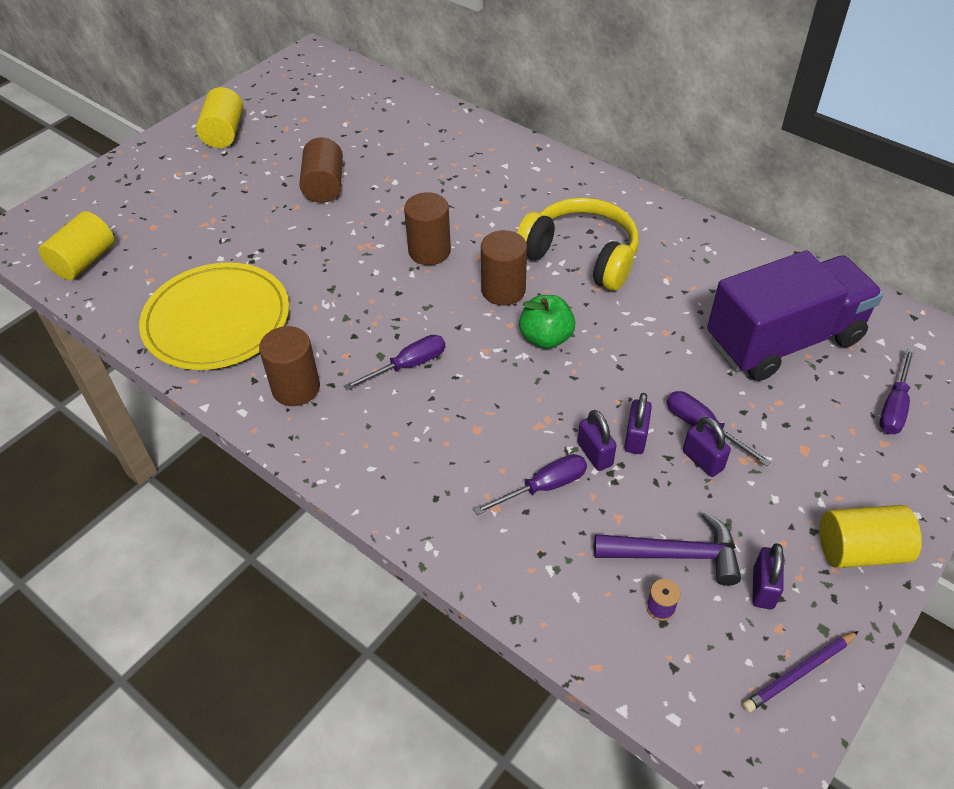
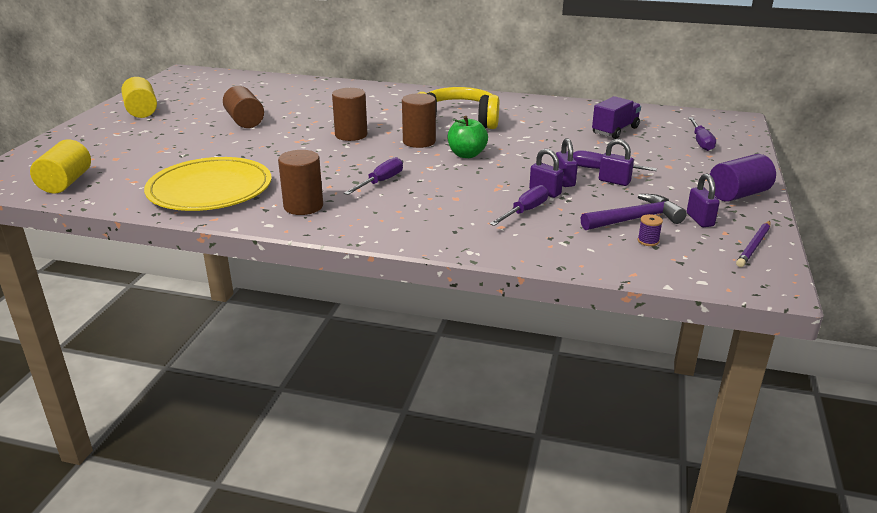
camera: 25 degrees left, 20 degrees down
purple truck [707,250,883,381] -> purple truck [592,96,641,139], size x0.53
yellow cylinder [820,505,922,568] -> purple cylinder [710,154,776,202]

